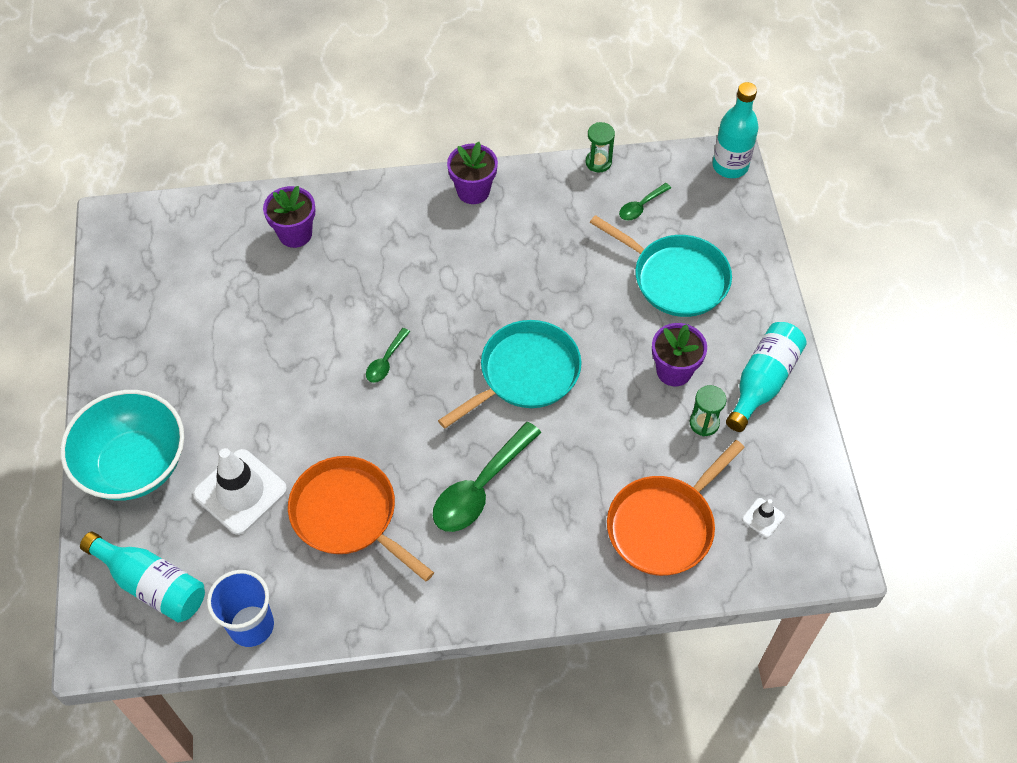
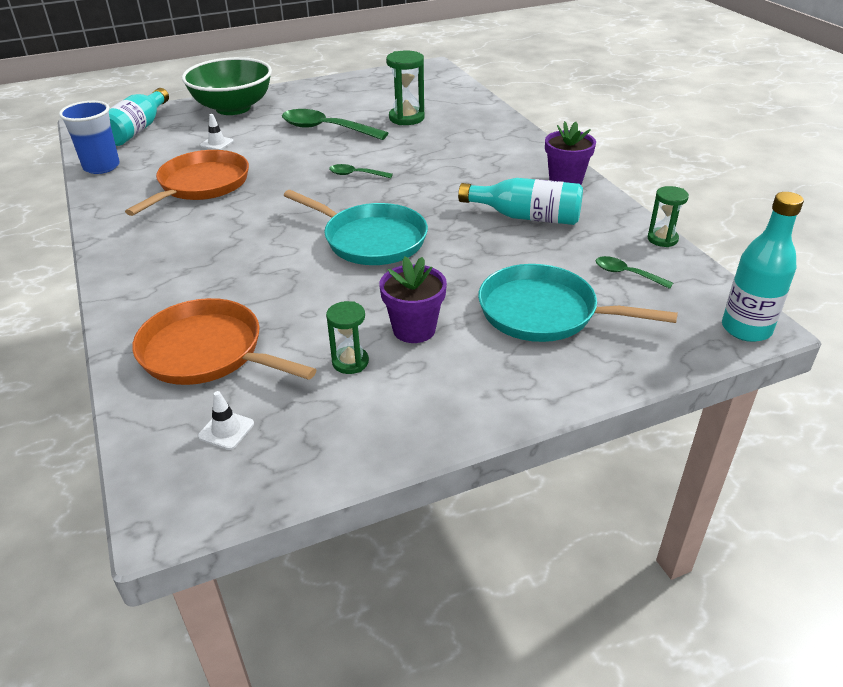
camera: 75 degrees right, 20 degrees down
turquoise bowl [60,390,184,500] -> green bowl [182,57,272,115]
white traffic cone [193,448,287,535] -> white traffic cone [200,114,234,150], size x0.46
purple flower pot [263,186,315,248] -> none
green spoon [433,422,541,532] -> green spoon moved to [282,109,388,140]
turquoise pan [590,215,732,317] -> turquoise pan turned 90 degrees clockwise [478,264,678,342]
turquoise bottle [726,322,807,432] -> turquoise bottle moved to [458,178,583,225]
none -> green hourglass [386,50,425,125]

